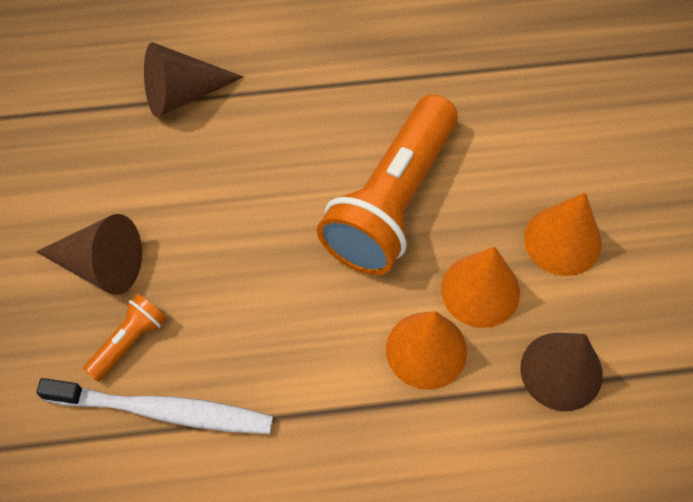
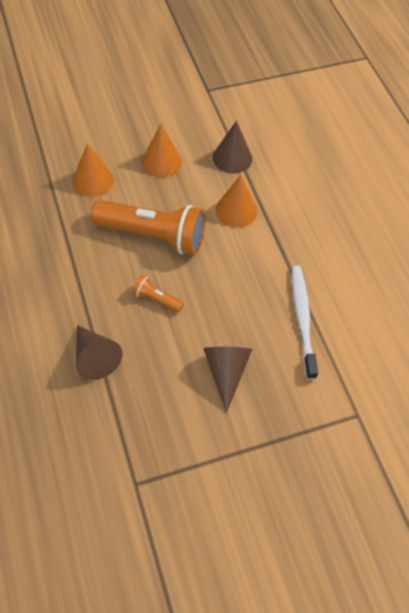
camera: 105 degrees left, 5 degrees down
orange flashlight [83,294,166,382] -> orange flashlight moved to [132,275,184,312]
orange cone [441,247,520,328] -> orange cone moved to [73,143,114,197]

